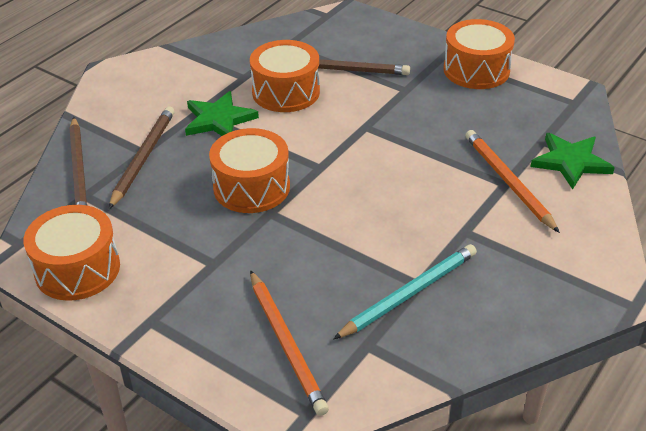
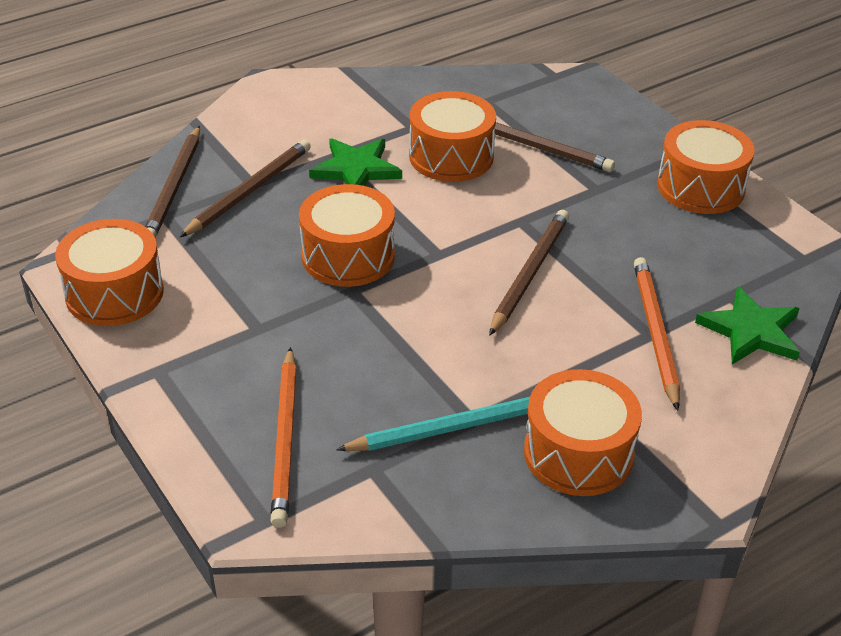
camera: 20 degrees right, 0 degrees up
none -> brown pencil [489,210,569,336]
none -> orange drum [524,369,642,496]

